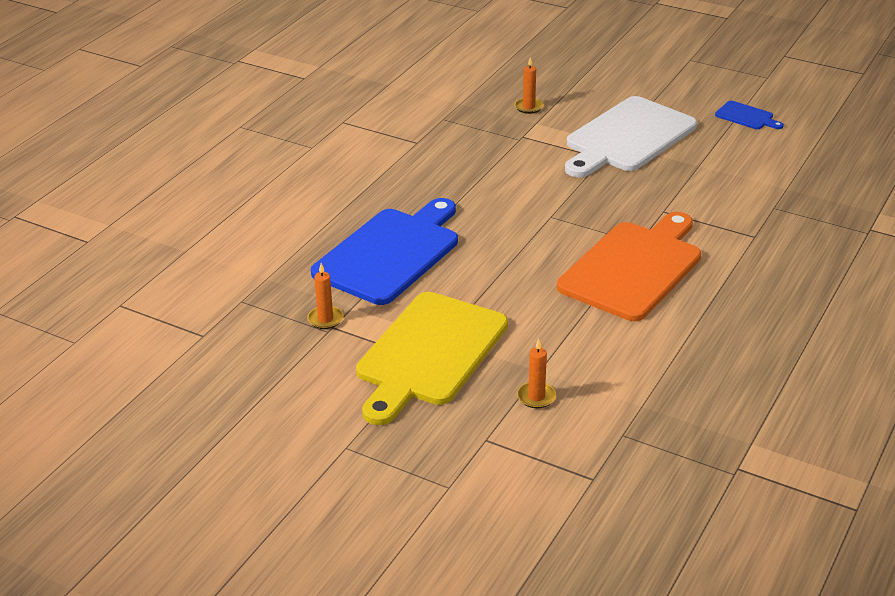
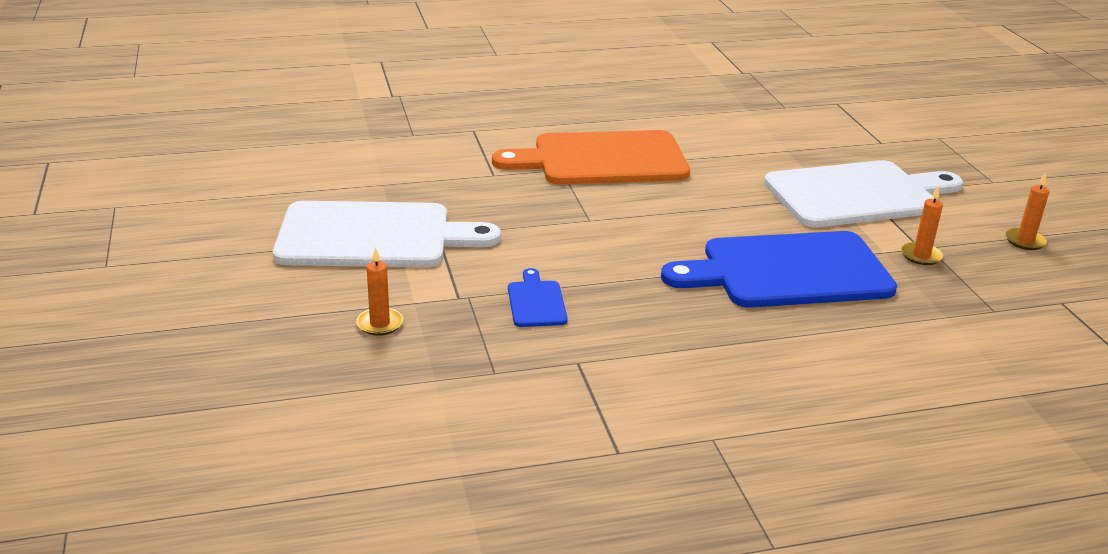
camera: 135 degrees left, 5 degrees down
yellow cutting board [356,292,508,425] -> white cutting board [764,160,963,227]
orange candle [517,339,556,408] -> orange candle moved to [1006,173,1049,250]
blue cutting board [715,101,784,129] -> blue cutting board moved to [508,268,568,327]

